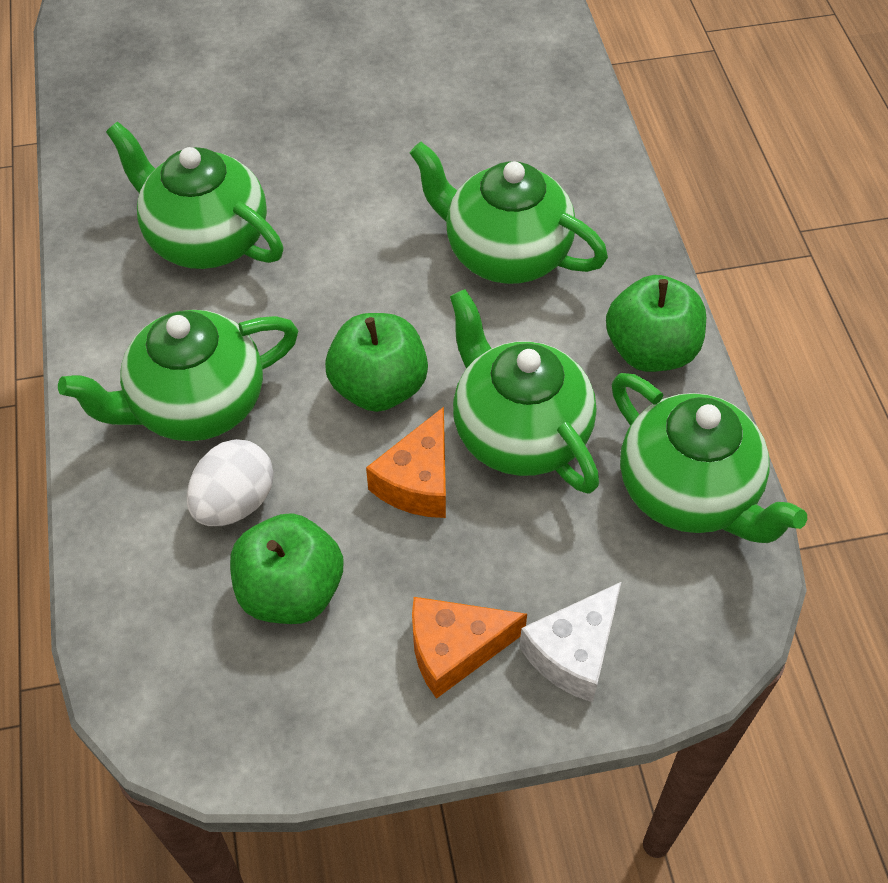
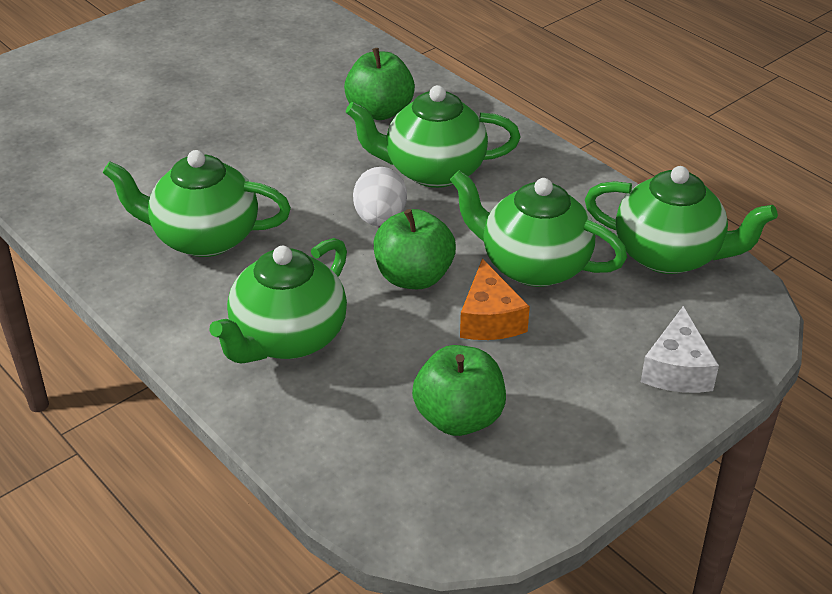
camera: 30 degrees left, 15 degrees down
white egg [186,439,274,526] -> white egg moved to [353,167,407,226]
orange cheese [412,597,527,699] -> none
green apple [606,275,706,372] -> green apple moved to [344,48,415,120]

